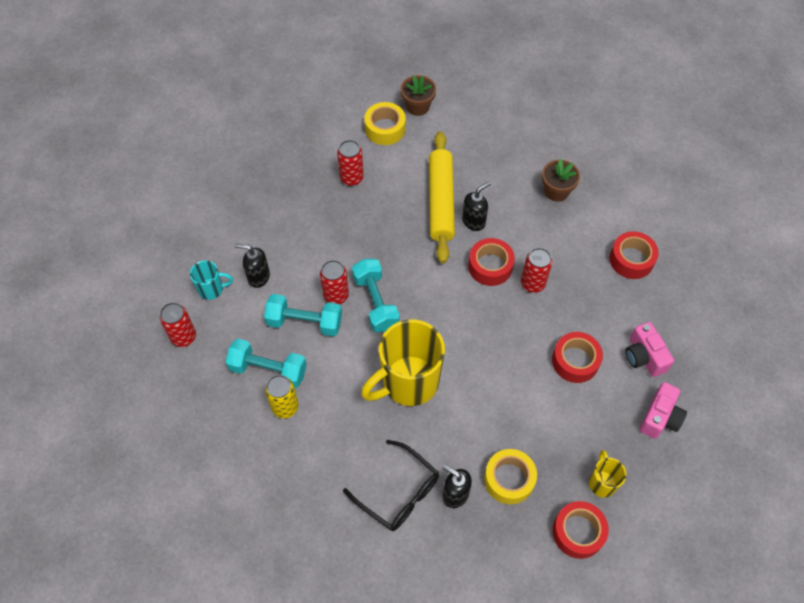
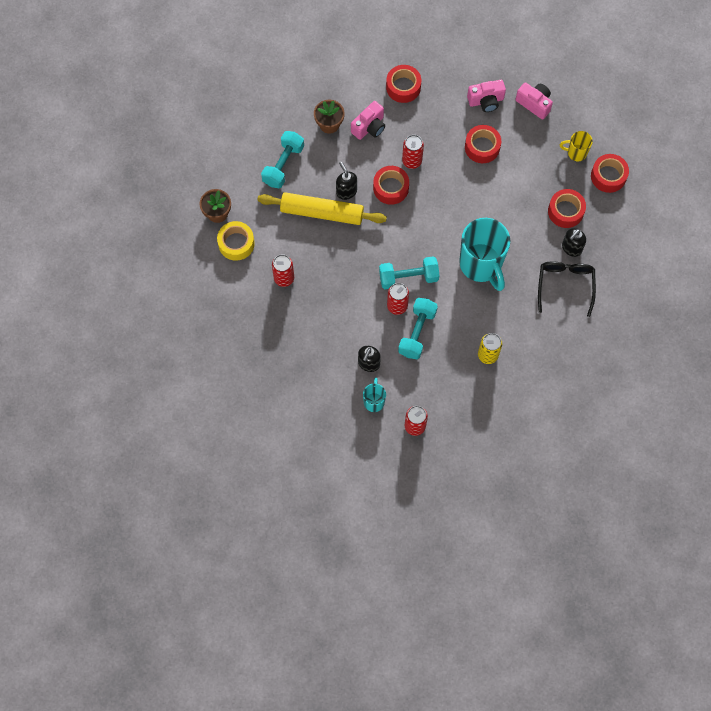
camera: 80 degrees left, 10 degrees up
turquoise dumbbell [226,339,307,388] -> turquoise dumbbell moved to [261,131,304,188]
black glasses [343,440,439,531] -> black glasses turned 45 degrees counterclockwise [538,261,596,317]
yellow mug [361,319,445,406] -> turquoise mug [459,218,510,291]
yellow tape [484,449,537,504] -> red tape [548,189,586,228]
none -> pink camera [351,101,385,140]

